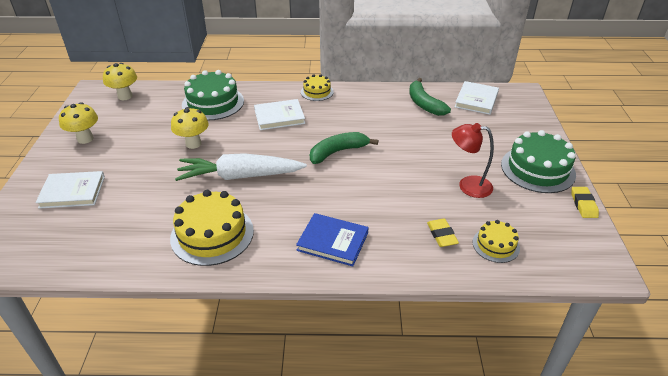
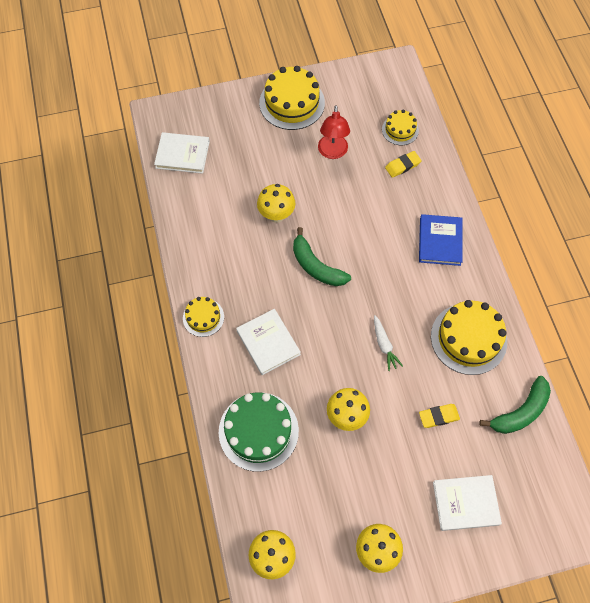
camera: 105 degrees left, 25 degrees up
white book [35,171,105,209] -> white book turned 75 degrees counterclockwise [433,475,502,531]
white carrot [175,153,307,181] -> white carrot [374,315,403,371], size x0.45
green banana [409,78,451,116] -> green banana moved to [480,376,551,434]
green cake [501,130,576,193] -> yellow cake [259,66,325,130]
yellow eraser [571,187,599,218] -> yellow eraser moved to [419,404,460,428]
none -> yellow mushroom [257,184,295,223]

